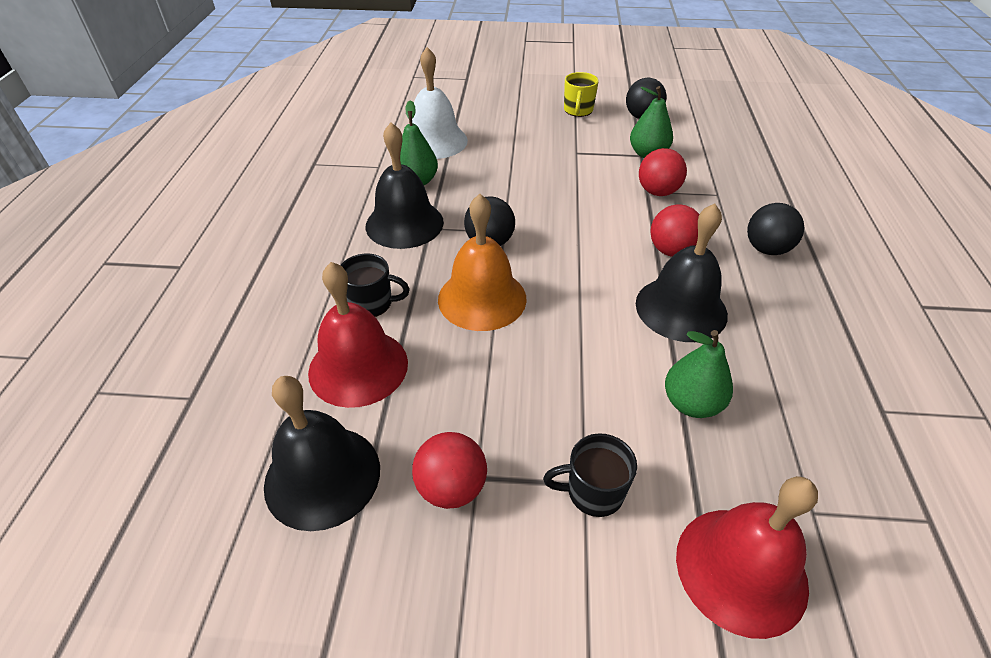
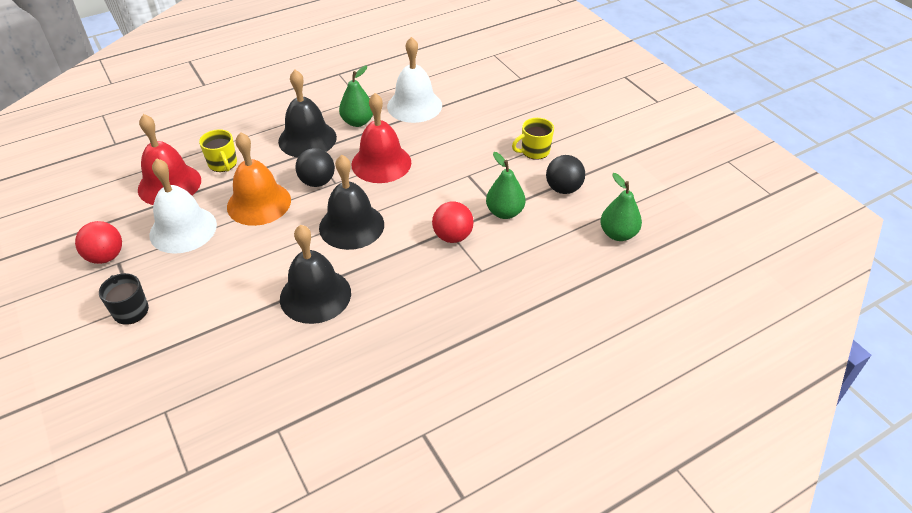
camera: 55 degrees right, 0 degrees up
black bell [264,376,380,531] -> black bell moved to [319,155,384,250]
black mug [340,254,410,317] -> yellow mug [199,129,237,172]
red ball [650,204,699,257] -> none
green pear [665,330,733,418] -> green pear moved to [600,173,642,241]
red bell [676,476,818,639] -> red bell moved to [352,93,411,183]
black ball [747,203,804,255] -> none
none -> white bell [149,158,217,254]

